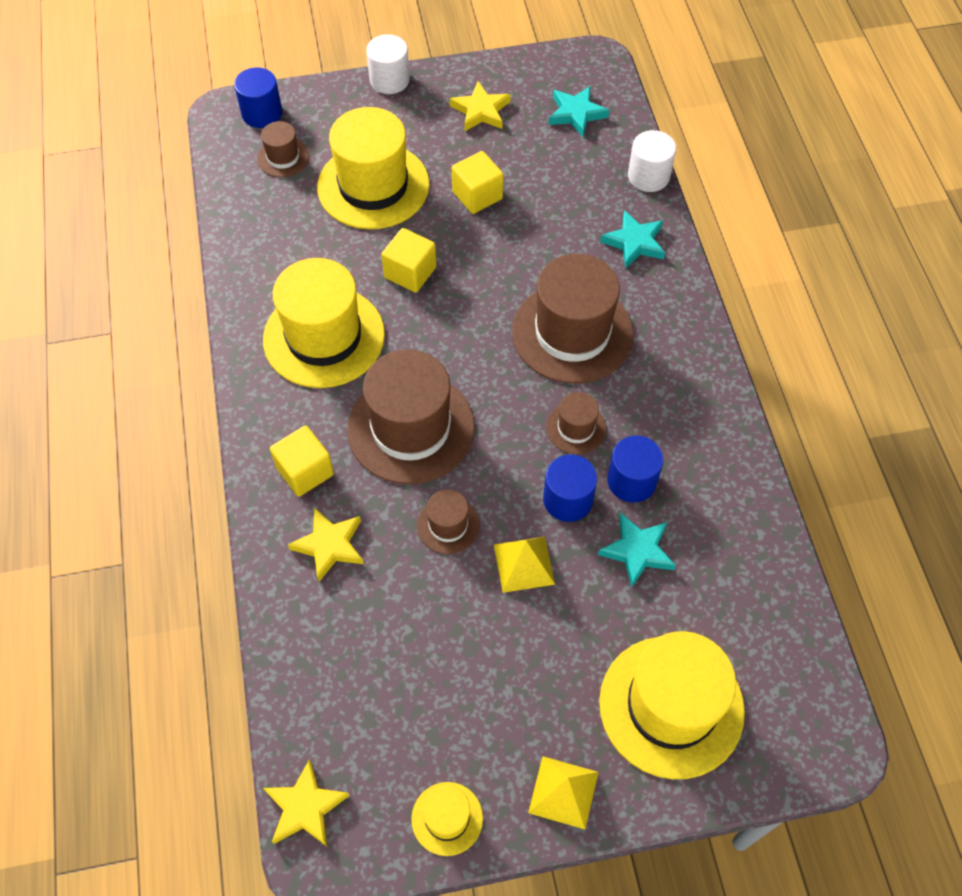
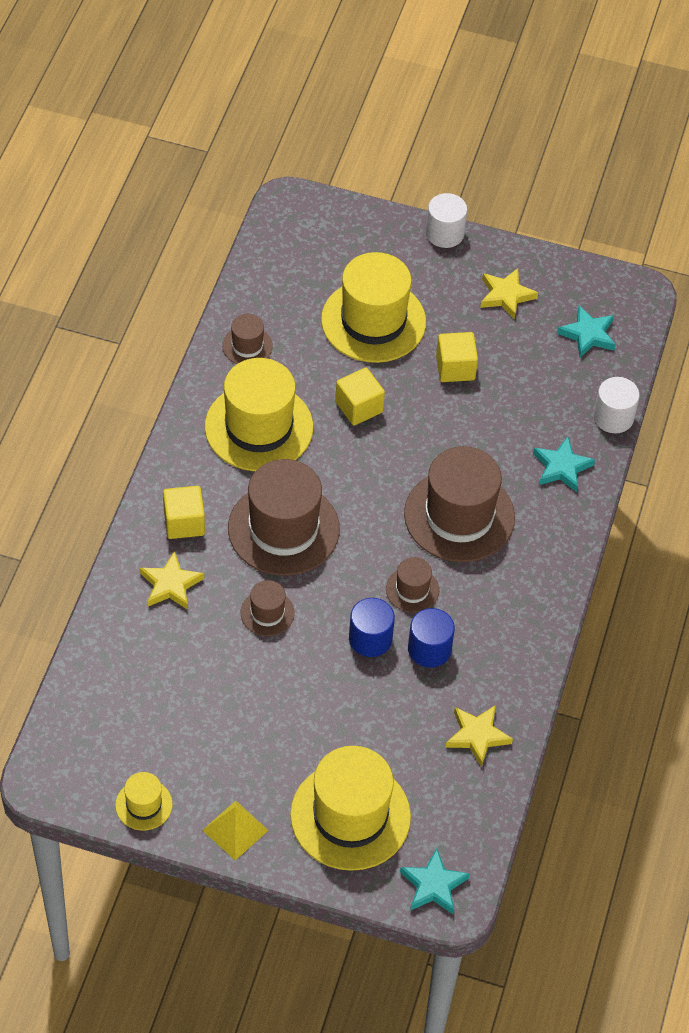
camera: 25 degrees right, 5 degrees down
blue cylinder [234,68,282,128] -> none
brown hat [257,121,309,177] -> brown hat moved to [222,314,273,364]
yellow star [263,759,350,846] -> yellow star moved to [445,705,513,767]
yellow pyramid [494,537,555,593] -> none
turquoise star [598,513,676,588] -> turquoise star moved to [400,848,470,915]

